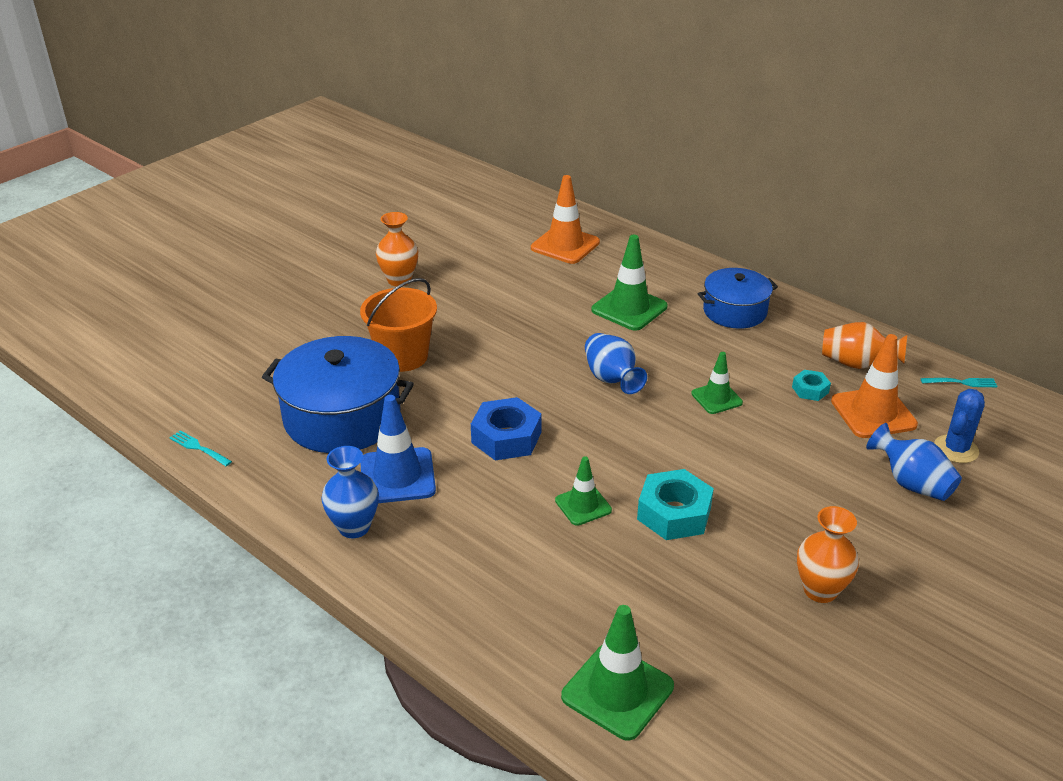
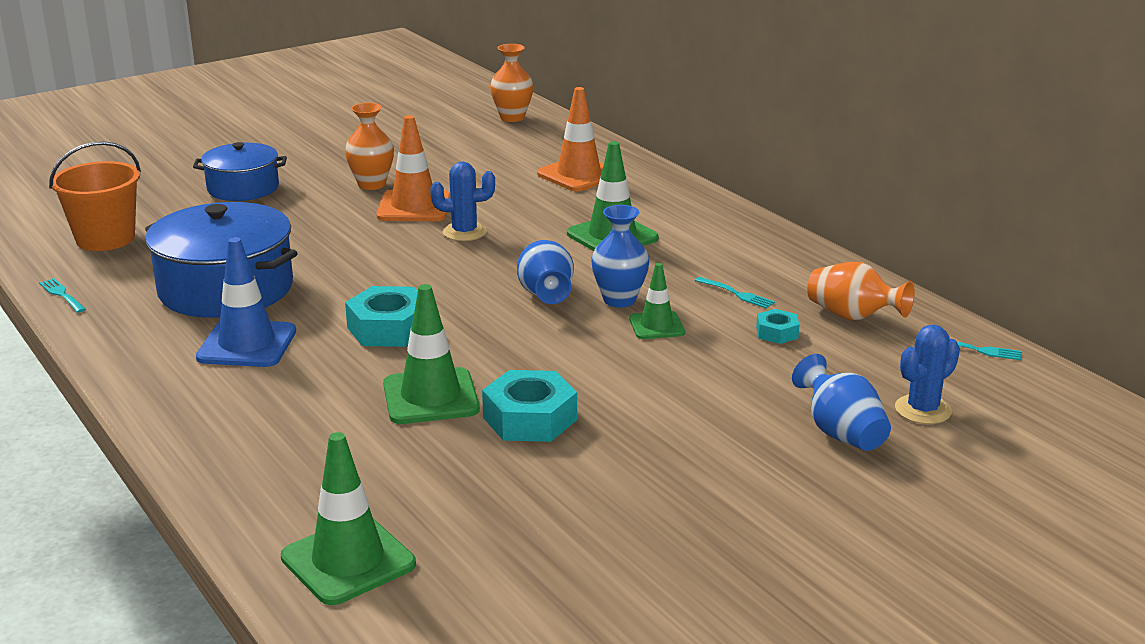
camera: 15 degrees right, 10 degrees down
blue vase [321,446,379,538] -> blue vase moved to [591,205,649,308]
orange bucket [360,278,437,372] -> orange bucket moved to [49,141,141,251]
blue nut [471,397,542,460] -> turquoise nut [345,286,418,347]
green traffic cone [555,457,612,526] -> green traffic cone [383,284,480,424], size x1.65
blue pot [698,268,778,329] -> blue pot moved to [193,142,287,201]
orange vase [797,506,859,603] -> orange vase moved to [490,44,534,122]
orange traffic cone [831,334,918,438] -> orange traffic cone moved to [376,115,450,221]
none -> blue cactus [430,161,495,241]
none -> turquoise fork [695,277,775,308]

